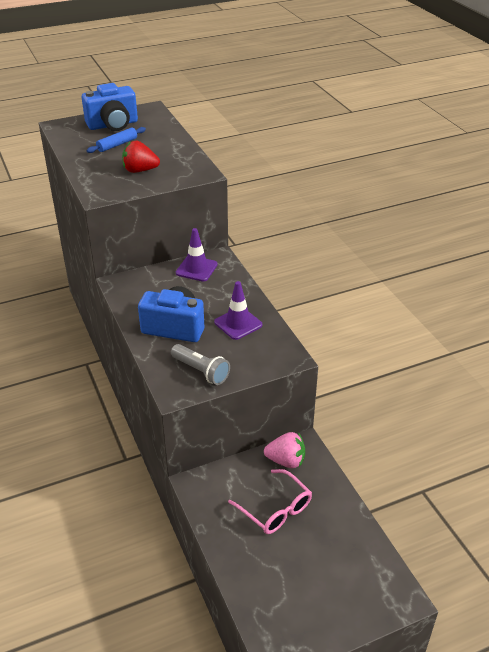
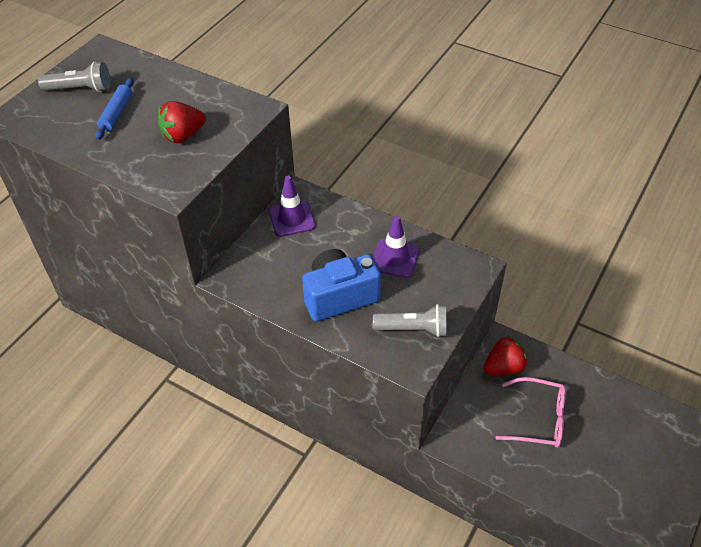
camera: 35 degrees left, 10 degrees up
blue camera [82,83,138,131] -> grey flashlight [38,62,110,92]
pink strawberry [264,432,305,468] -> red strawberry [483,335,528,375]

